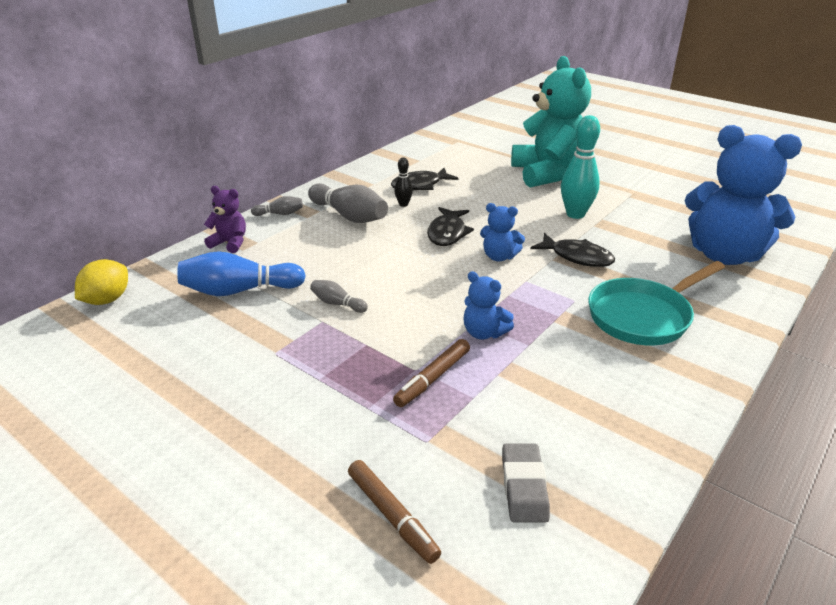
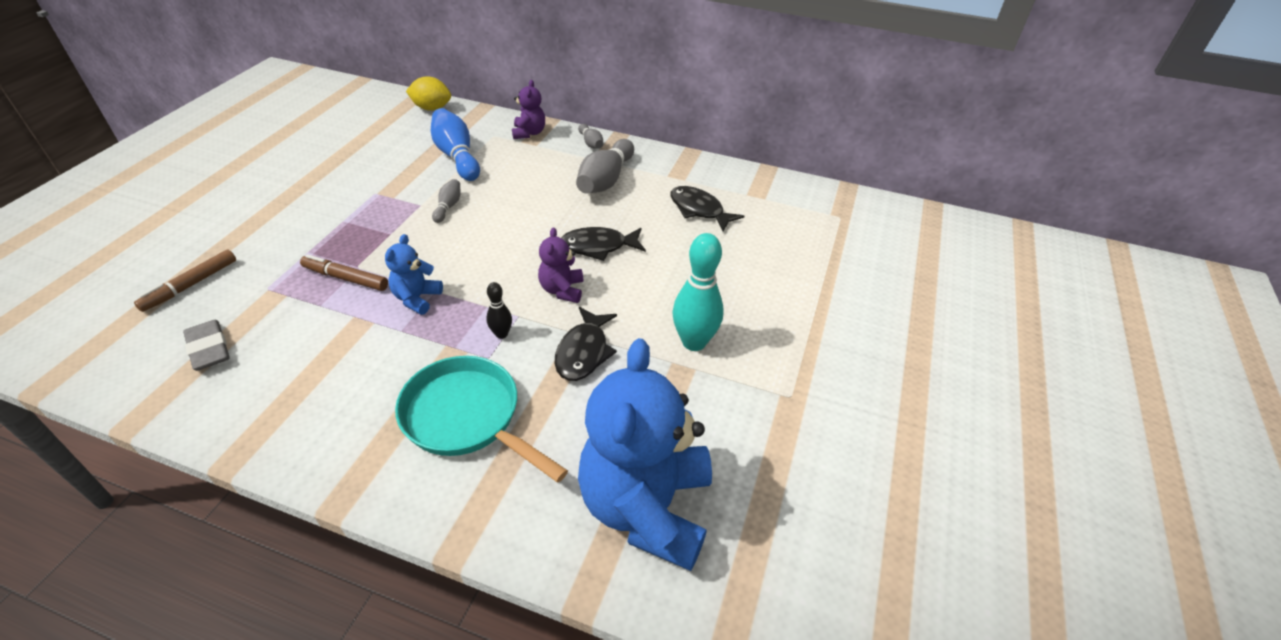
camera: 70 degrees right, 10 degrees up
black bowling pin [394,157,413,207] -> black bowling pin moved to [486,282,512,339]
blue teddy bear [480,203,525,261] -> purple teddy bear [538,227,583,303]
grey eraser [502,444,550,522] -> grey eraser turned 75 degrees clockwise [183,320,230,371]
turquoise teddy bear [511,56,591,188] -> none

